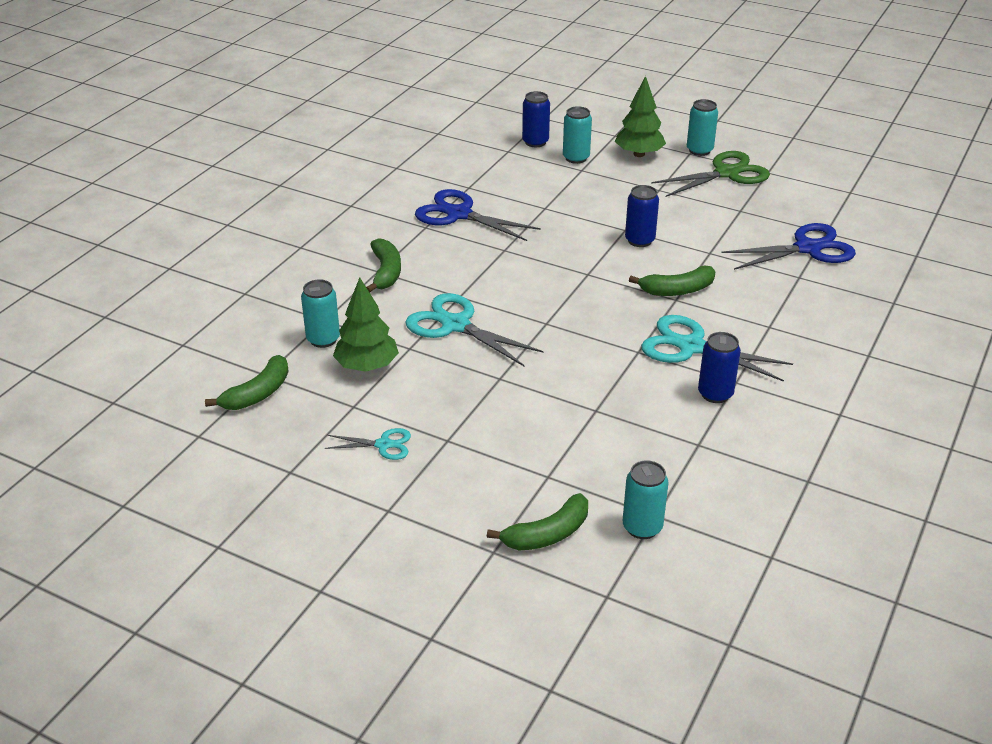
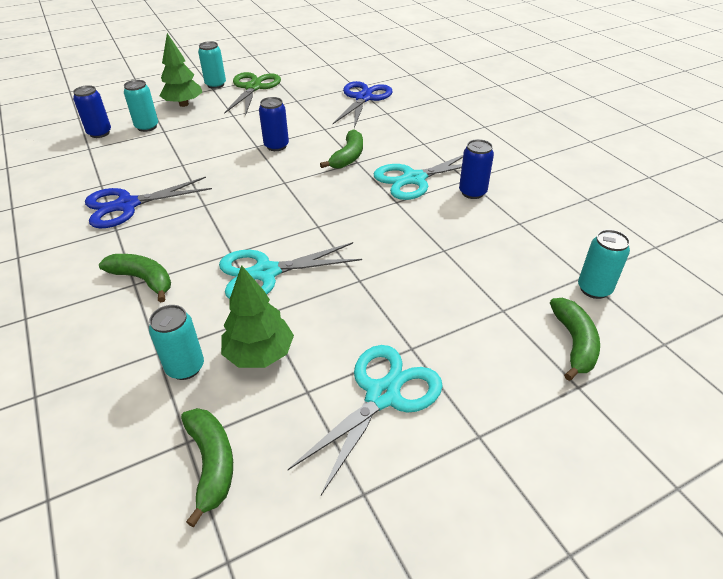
camera: 55 degrees left, 5 degrees up
turquoise scissors [325,428,411,460] -> turquoise scissors [288,345,443,495], size x1.88

